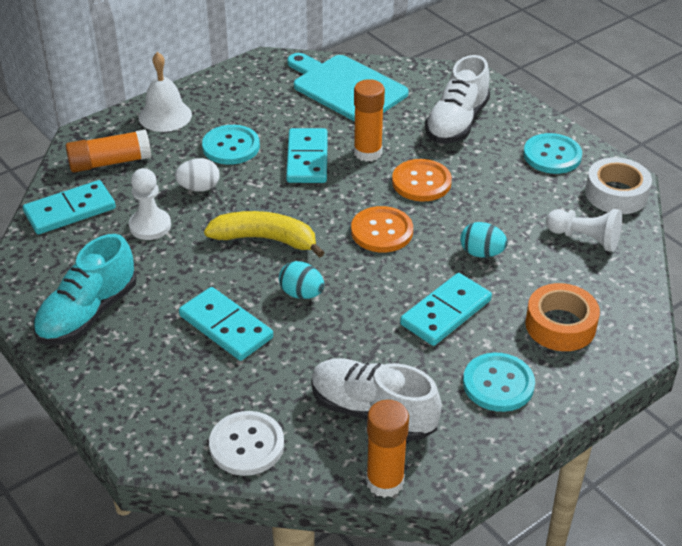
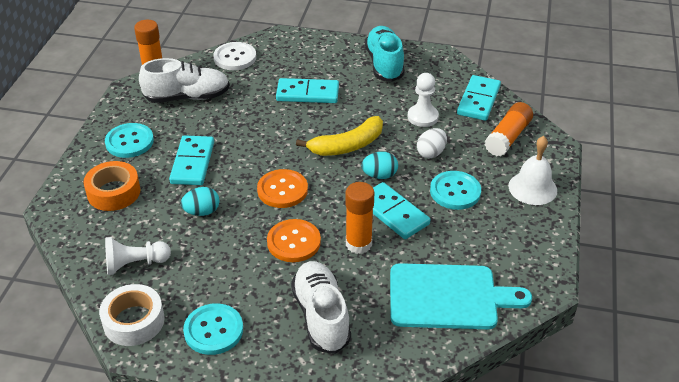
camera: 140 degrees right, 0 degrees up
turquoise egg [279,261,324,299] -> turquoise egg moved to [361,152,398,179]

